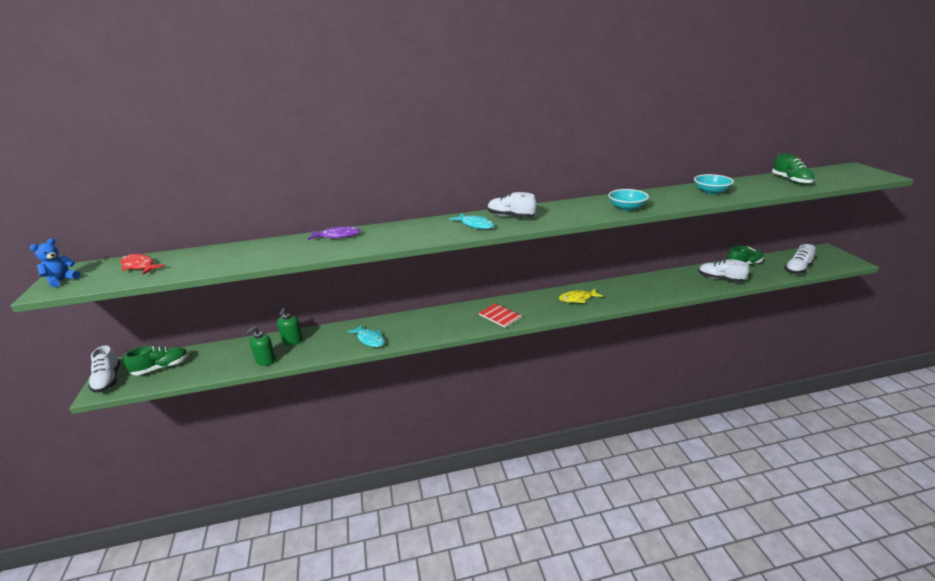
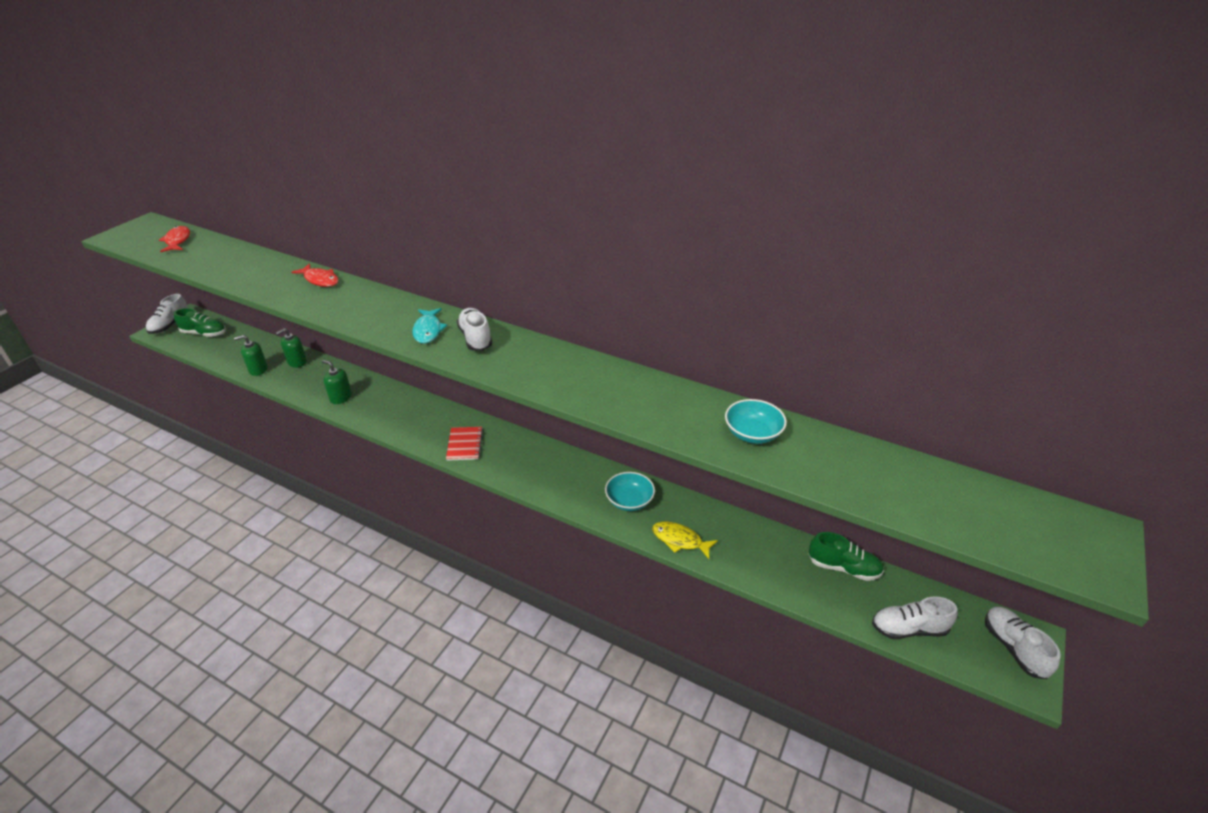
camera: 40 degrees right, 10 degrees up
blue teddy bear [30,238,80,287] -> none
purple fish [308,226,361,240] -> red fish [292,263,339,287]
turquoise fish [347,324,385,347] -> green soap dispenser [322,360,352,404]
yellow fish [559,289,603,303] -> yellow fish moved to [652,521,718,559]
turquoise bowl [609,189,649,211] -> turquoise bowl moved to [605,472,655,511]
white shoe [698,259,749,282] -> white shoe moved to [985,606,1061,679]
green shoe [772,153,815,185] -> none

